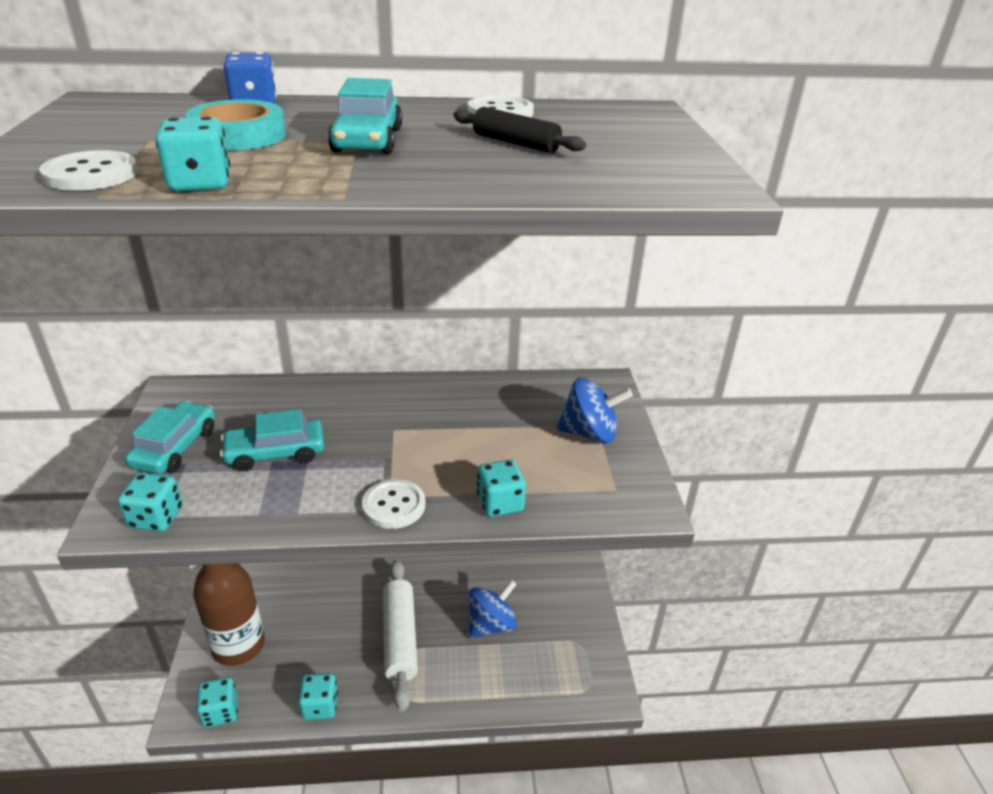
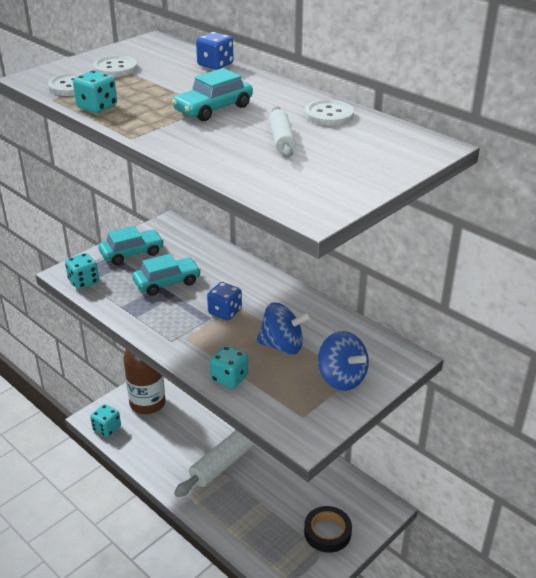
camera: 50 degrees right, 0 degrees up
turquoise tape [185,99,286,150] -> none
turquoise car [220,409,324,471] -> turquoise car turned 120 degrees clockwise [132,254,201,296]
turquoise dice [298,673,338,720] -> none
white button [362,479,425,529] -> white button moved to [93,56,138,77]
black rolling pin [453,107,586,153] -> white rolling pin [269,106,296,158]
blue spinning top [469,580,517,638] -> blue spinning top moved to [256,303,312,355]
none -> blue dice [207,282,242,320]
none -> black tape [304,506,352,553]

